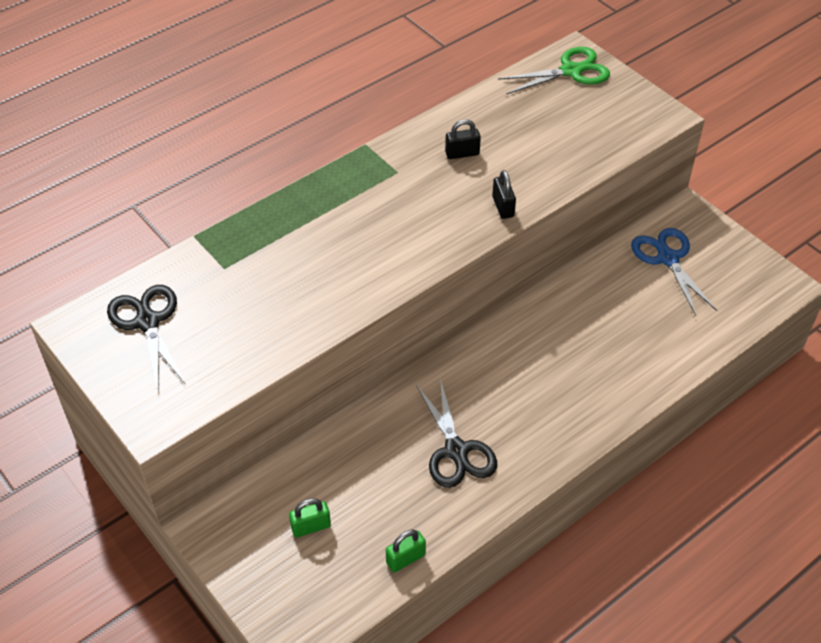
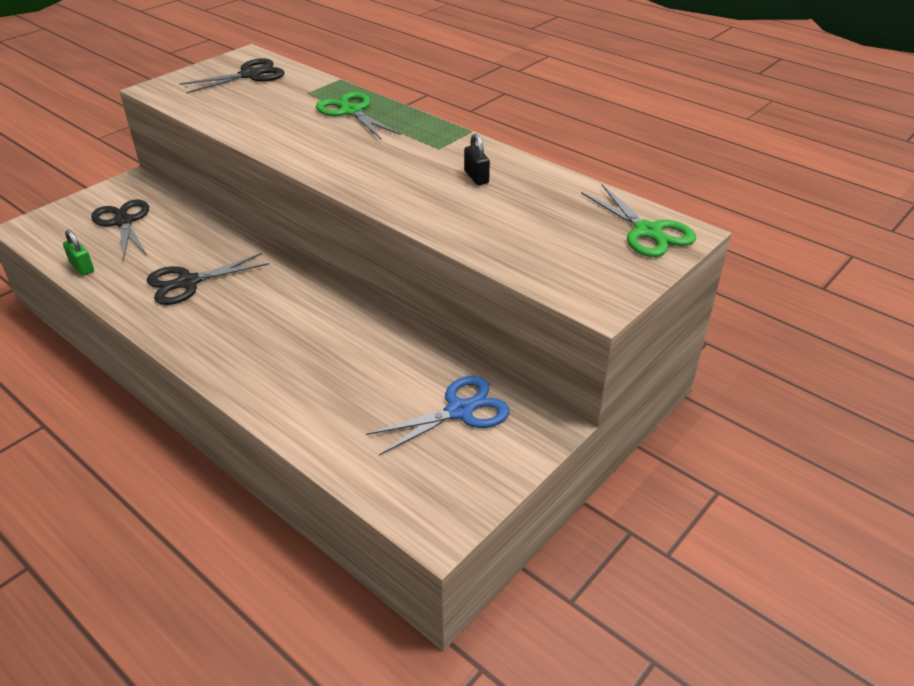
camera: 80 degrees right, 10 degrees down
green padlock [289,498,331,537] -> black scissors [91,200,149,260]
black padlock [492,170,516,219] -> none
none -> green scissors [316,92,401,139]

